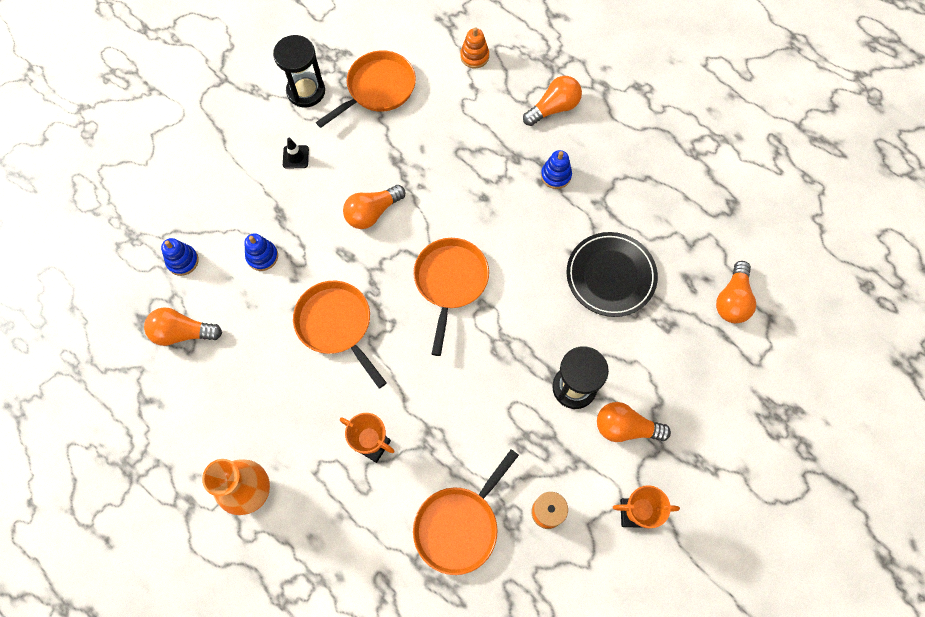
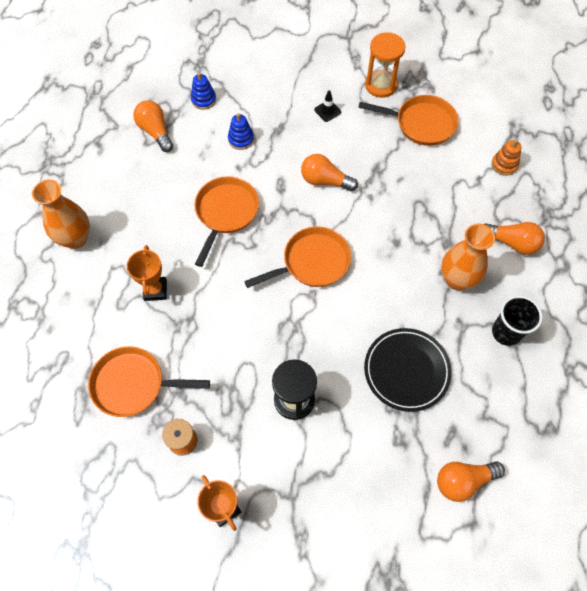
camera: 55 degrees right, 5 degrees down
black hourglass [273,35,325,107] -> orange hourglass [365,32,406,98]
blue stacking toy [541,150,572,189] -> orange vase [441,223,495,290]
orange light bulb [597,402,671,442] -> none
none -> black cup [492,295,543,346]

